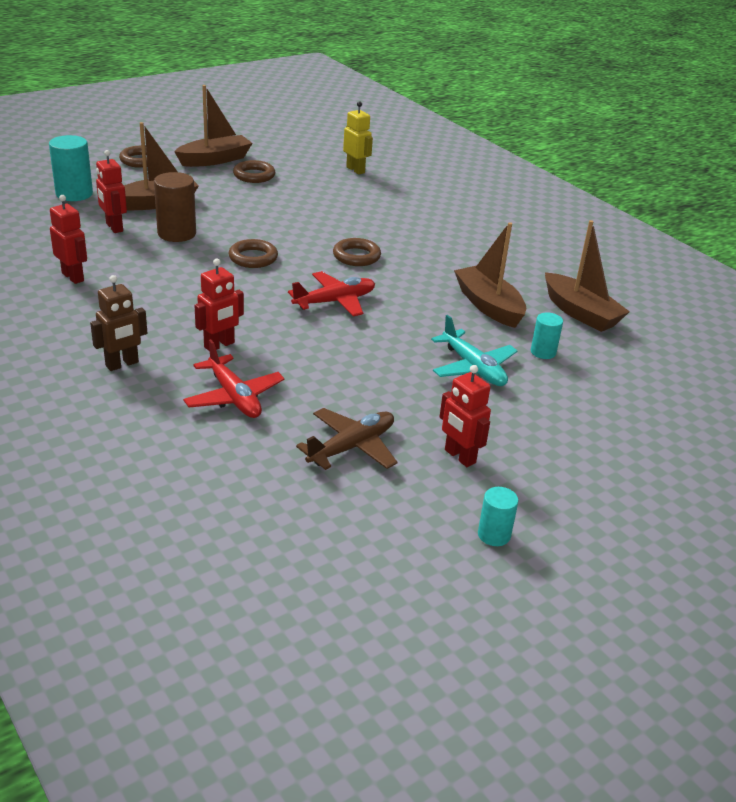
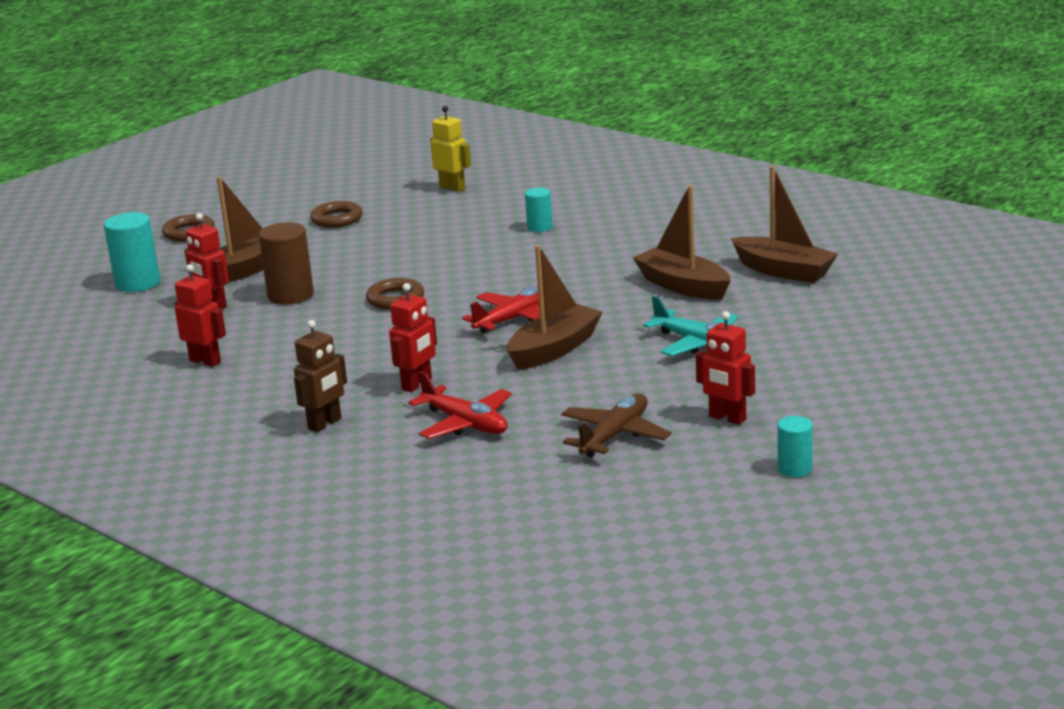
camera: 10 degrees left, 10 degrees down
brown boat [174,85,252,167] -> brown boat moved to [507,245,603,370]
brown ring [333,238,381,266] -> none
turquoise cylinder [531,312,563,359] -> turquoise cylinder moved to [525,188,552,232]

